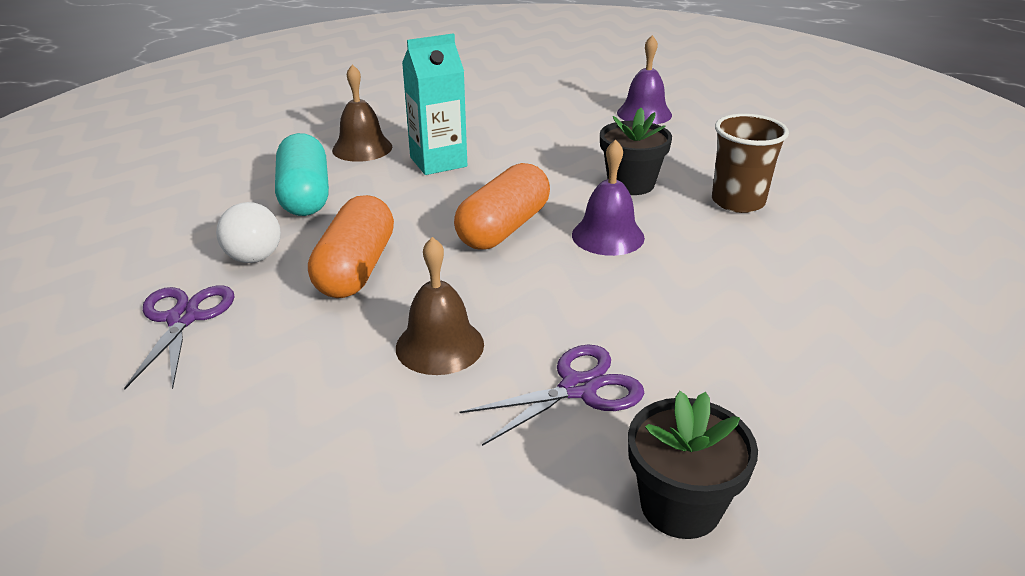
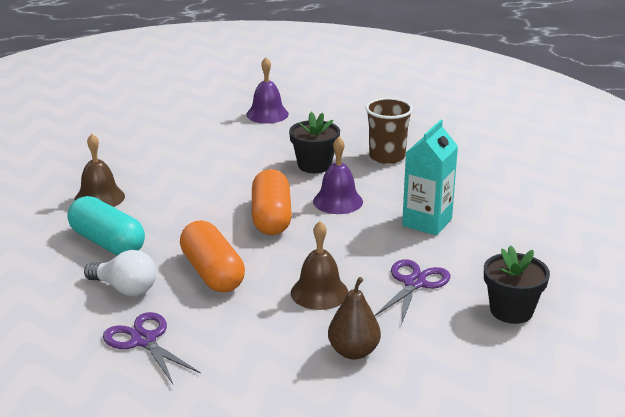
camera: 35 degrees left, 5 degrees down
turquoise carton [402,33,467,175] -> turquoise carton moved to [402,120,458,236]
none -> brown pear [328,277,381,360]

